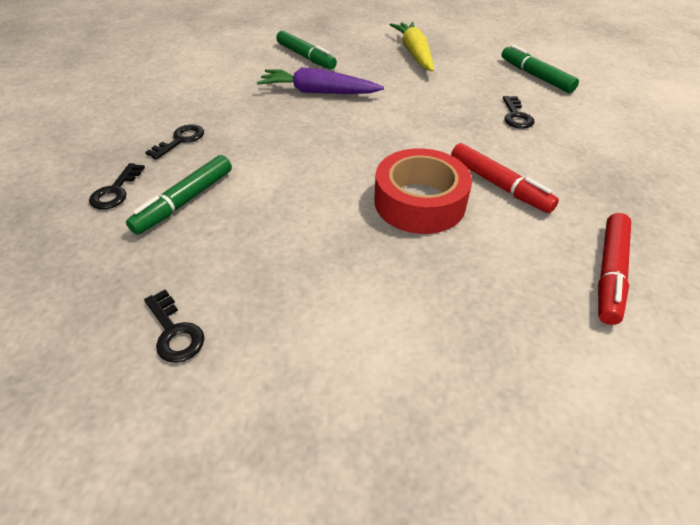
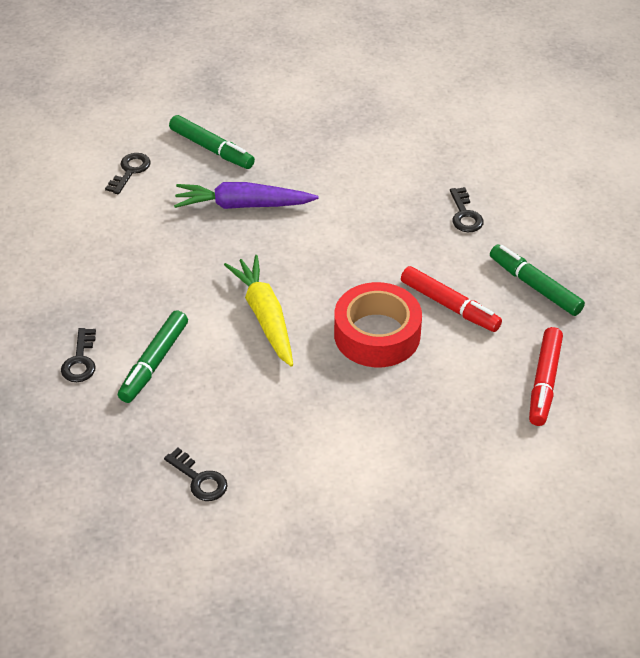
camera: 10 degrees left, 0 degrees up
black key [145,124,204,160] -> black key moved to [105,153,151,194]
yellow carrot [390,22,434,72] -> yellow carrot moved to [224,255,293,367]
green marker [501,44,579,93] -> green marker moved to [490,245,585,316]

